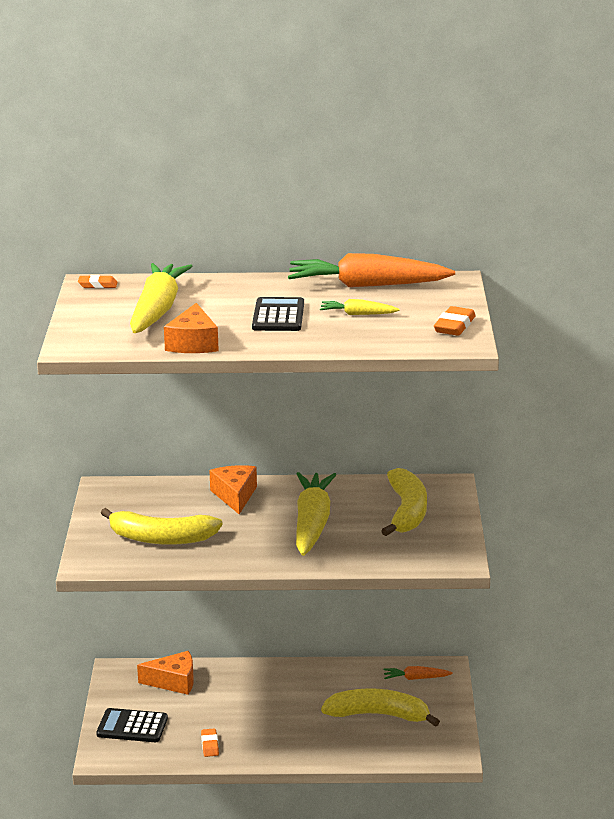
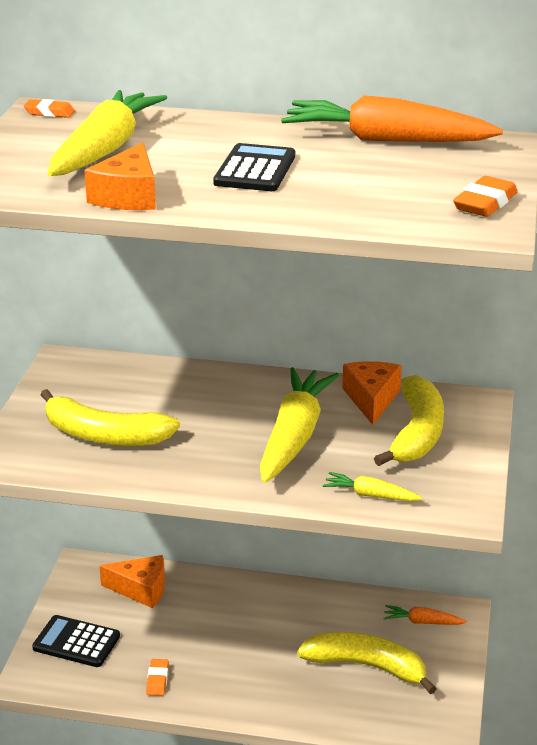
camera: 10 degrees right, 5 degrees up
orange cheese [209,465,257,514] -> orange cheese moved to [342,361,402,425]
yellow carrot [320,299,400,315] -> yellow carrot moved to [323,472,422,501]

